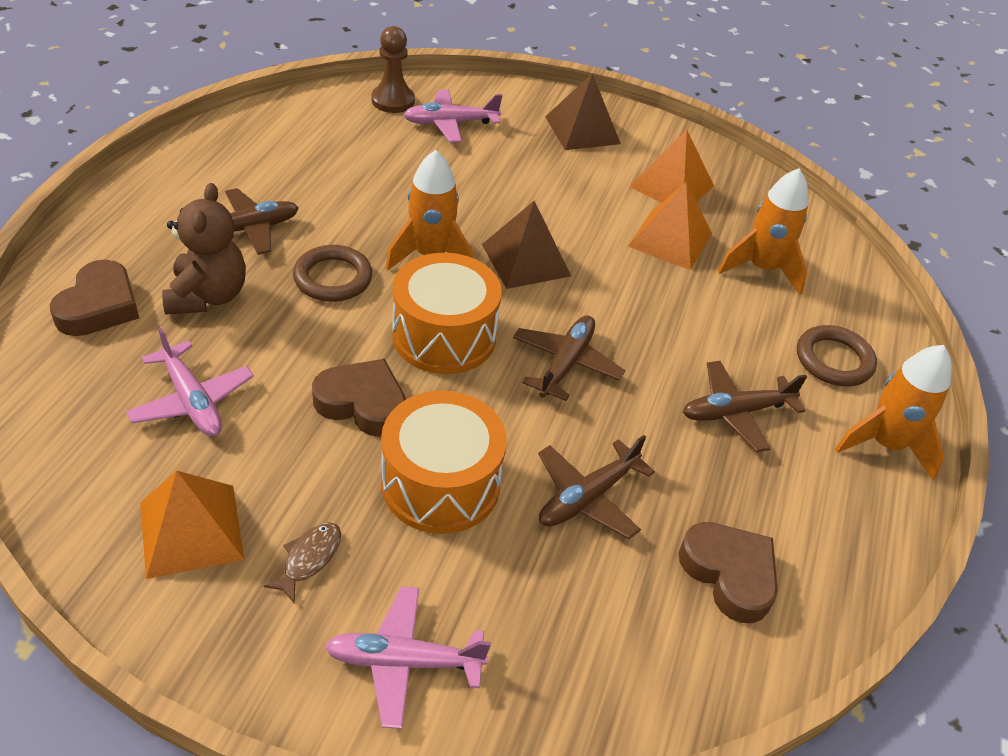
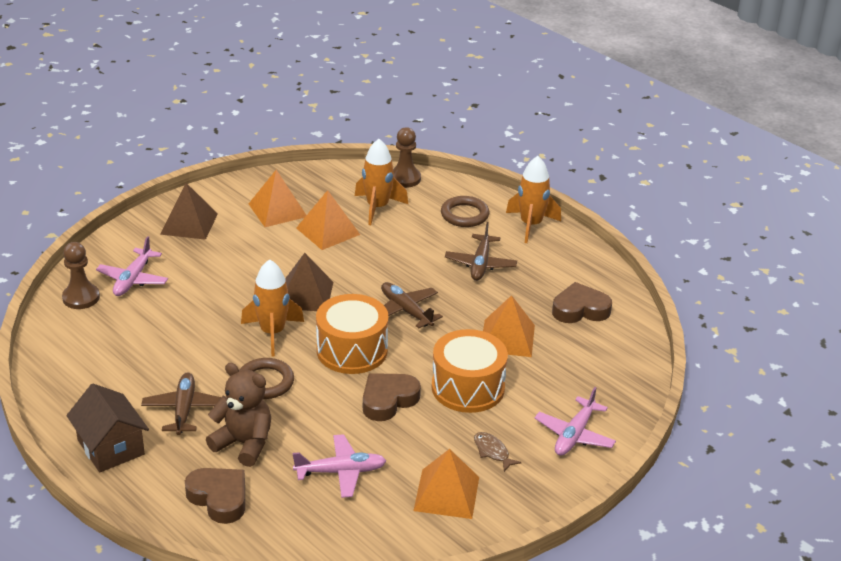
camera: 60 degrees left, 10 degrees down
brown plane [538,435,655,539] -> orange pyramid [483,295,535,357]
none -> brown house [66,384,149,472]
none -> brown pawn [393,127,421,188]

